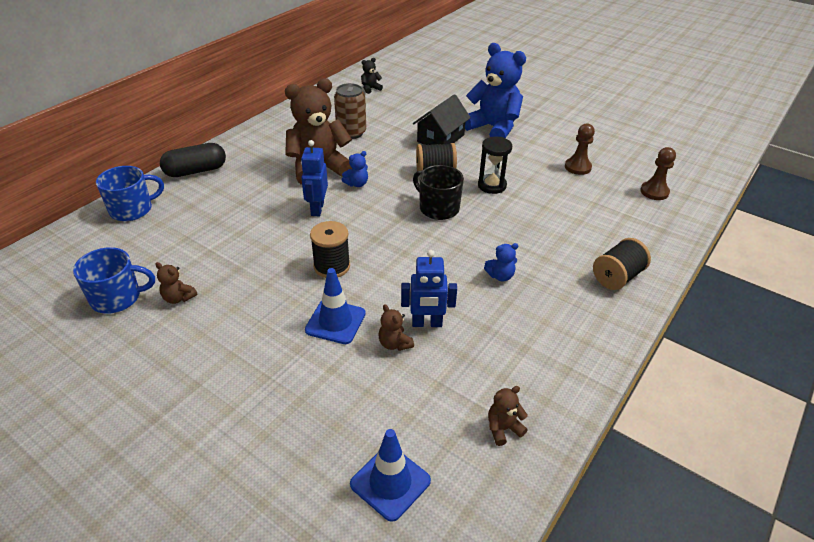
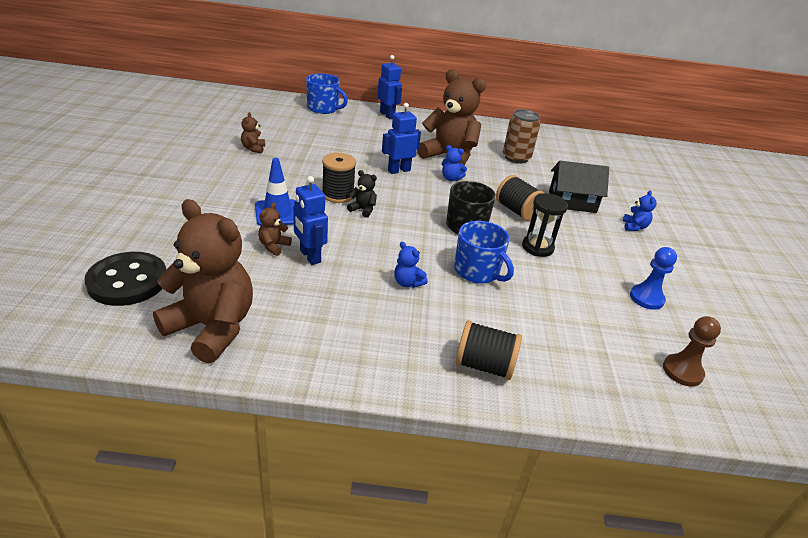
camera: 55 degrees right, 5 degrees down
blue mug [73,247,155,314] -> blue mug moved to [454,221,514,283]
black capsule [160,143,226,177] -> blue robot [377,55,402,119]
blue traffic cone [350,429,431,522] -> black button [84,252,166,306]
black teddy bear [361,58,383,94] -> black teddy bear moved to [347,170,377,218]
blue teddy bear [465,43,526,138] -> blue teddy bear [623,191,657,231], size x0.41
brown teddy bear [488,386,528,446] -> brown teddy bear [153,199,253,363], size x2.44
brown pawn [565,124,595,175] -> blue pawn [630,247,677,310]

